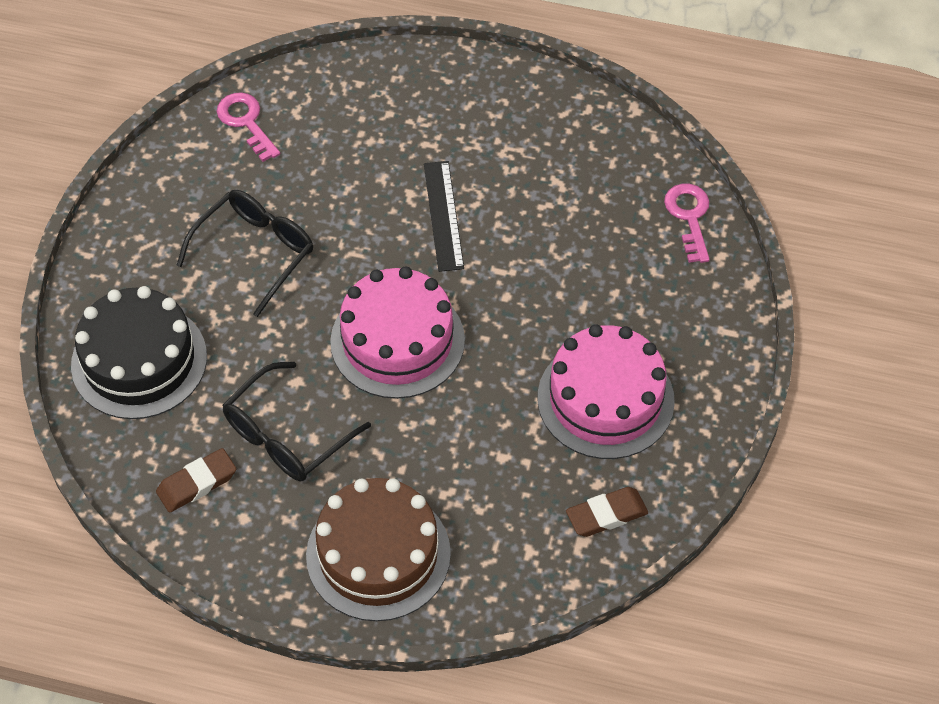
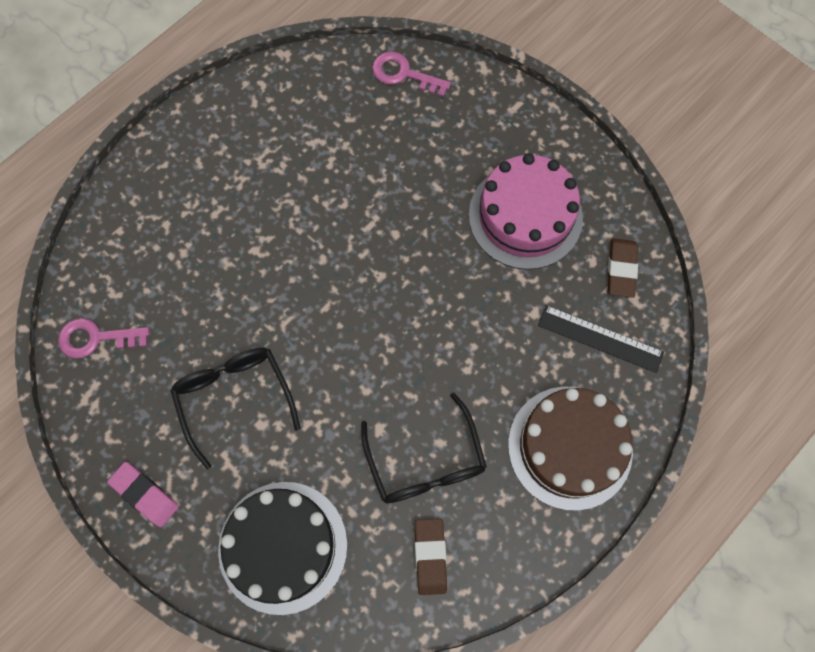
camera: 60 degrees left, 15 degrees up
pink cake [330,267,465,399] -> none
black ruler [424,161,464,272] -> black ruler moved to [538,305,664,373]
none -> pink eraser [107,462,179,527]

